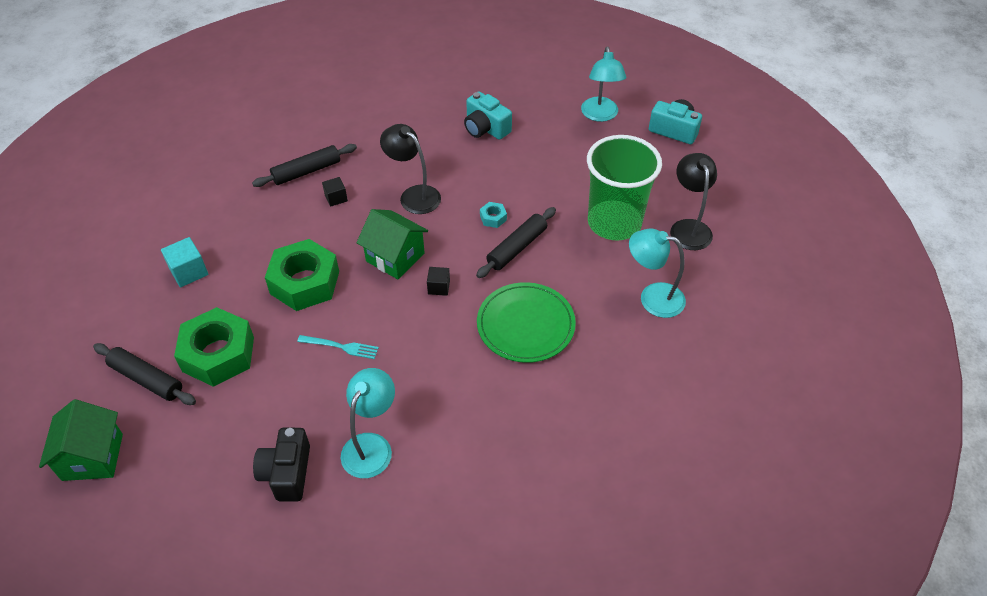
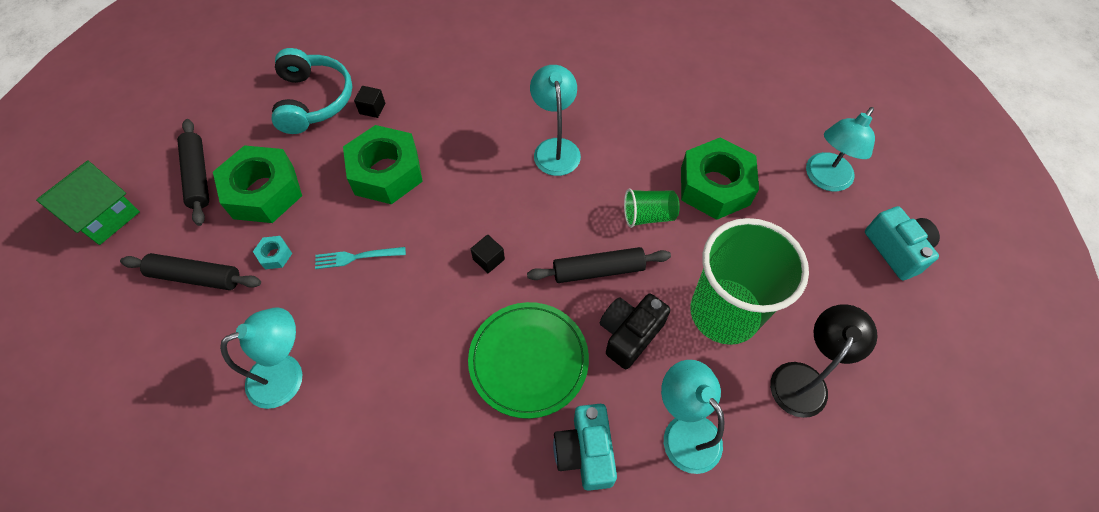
camera: 40 degrees right, 10 degrees up
turquoise cube [161,237,208,287] -> turquoise headphones [272,48,353,134]
black rolling pin [252,144,357,187] -> black rolling pin moved to [120,253,261,290]
black camera [253,428,310,501] -> black camera moved to [600,294,671,369]
turquoise fork [297,335,379,359] -> turquoise fork turned 120 degrees clockwise [315,247,406,269]
black cube [322,177,348,207] -> black cube moved to [354,86,385,118]
green house [356,209,428,279] -> none
black lamp [380,124,441,214] -> turquoise lamp [530,65,581,176]
turquoise camera [464,91,512,140] -> turquoise camera moved to [553,404,617,491]
turquoise nut [480,202,507,228] -> turquoise nut moved to [253,236,292,269]
none -> green cup [624,189,680,228]
none -> green nut [681,137,759,220]

